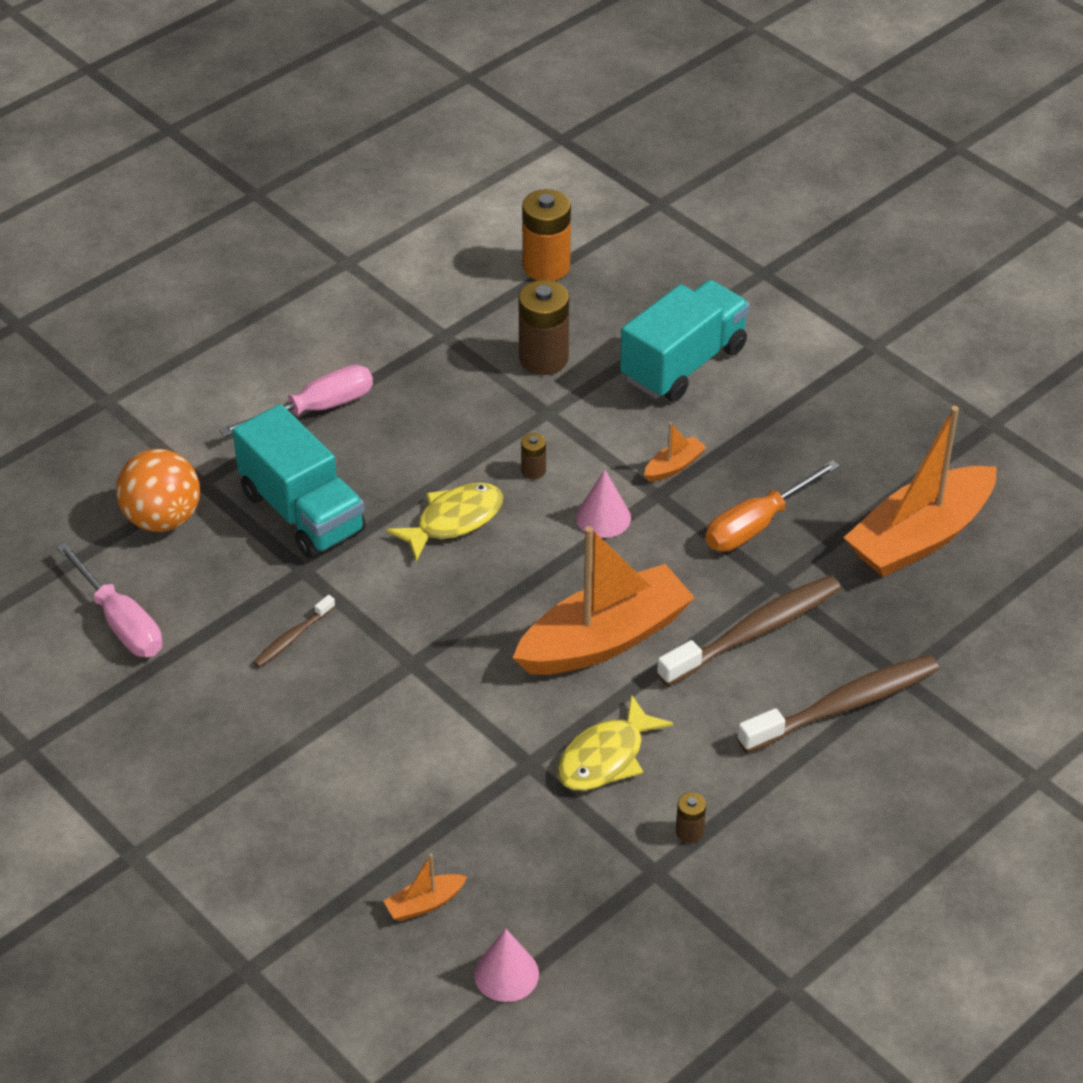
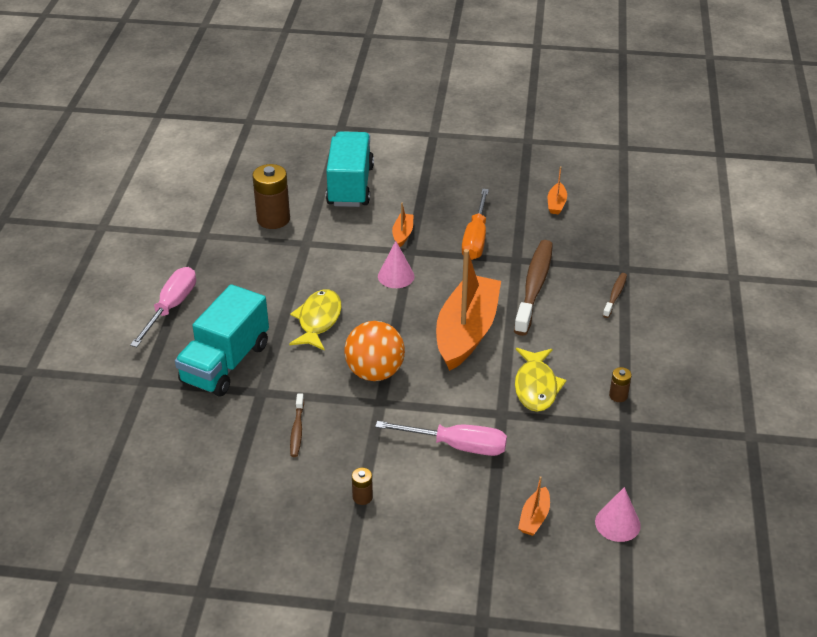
camera: 40 degrees left, 5 degrees down
pink screwdriver [56,542,163,657] -> pink screwdriver moved to [375,421,507,456]
orange ball [116,449,200,532] -> orange ball moved to [344,321,405,381]
turquoise truck [233,404,366,559] -> turquoise truck turned 105 degrees clockwise [175,284,269,397]
brown battery [521,433,546,479] -> brown battery moved to [352,468,373,505]
orange battery [522,189,571,281] -> none
brown toothbrush [737,655,939,753] -> brown toothbrush [603,273,627,318], size x0.49
orange boat [843,406,997,577] -> orange boat [548,166,567,214], size x0.41

